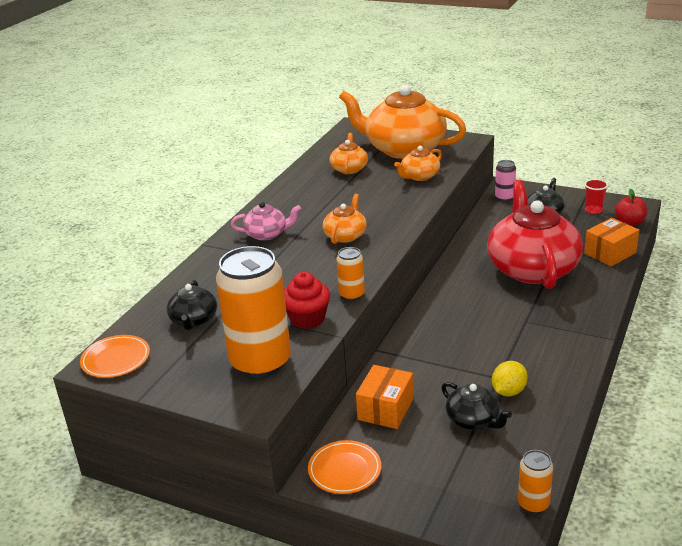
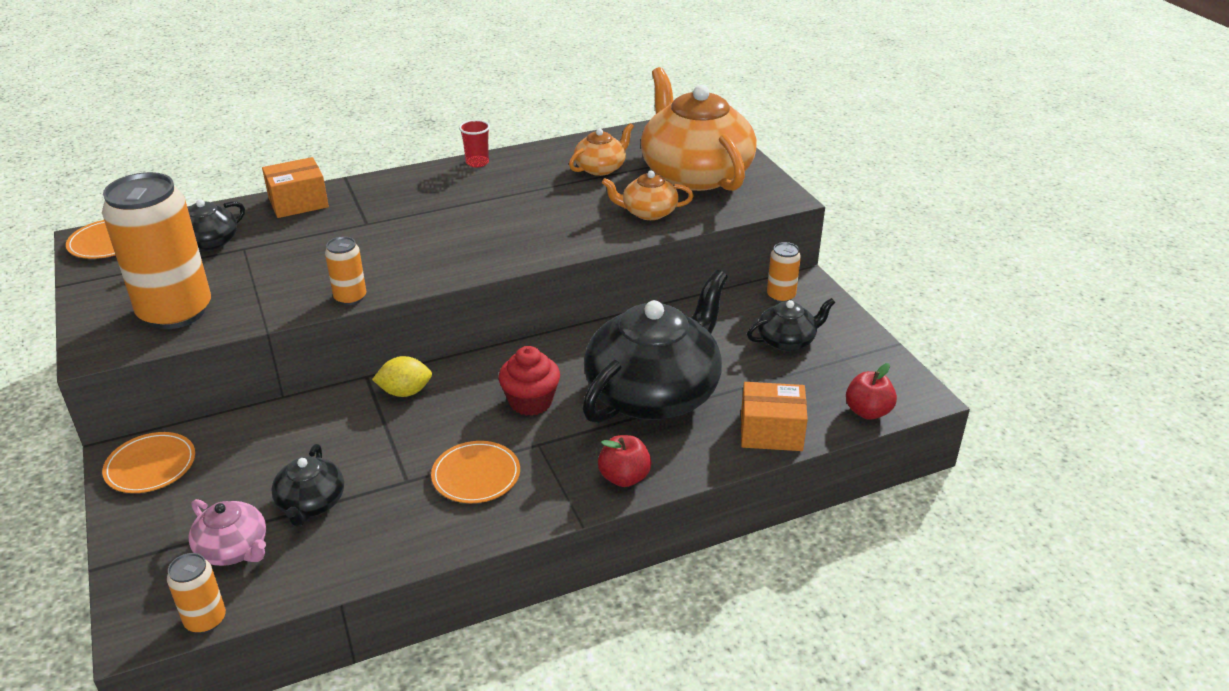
camera: 40 degrees right, 5 degrees up
pink teapot [231,202,301,241] -> pink teapot moved to [189,499,266,566]
red cupcake [284,272,330,329] -> red cupcake moved to [498,346,560,416]
orange teapot [323,194,367,244] -> none
orange box [356,365,414,429] -> orange box moved to [262,157,329,218]
red teapot [487,180,583,289] -> black teapot [582,270,728,423]
yellow lemon [492,361,528,396] -> yellow lemon moved to [372,356,432,397]
pink can [495,160,516,201] -> orange can [767,242,801,303]
red cup [584,179,608,214] -> red cup moved to [459,120,490,167]
none -> orange plate [431,441,520,503]
none -> red apple [598,435,651,487]

